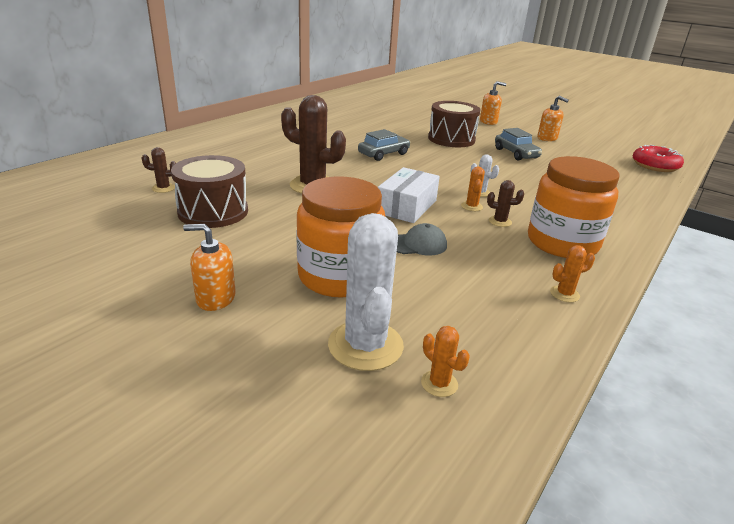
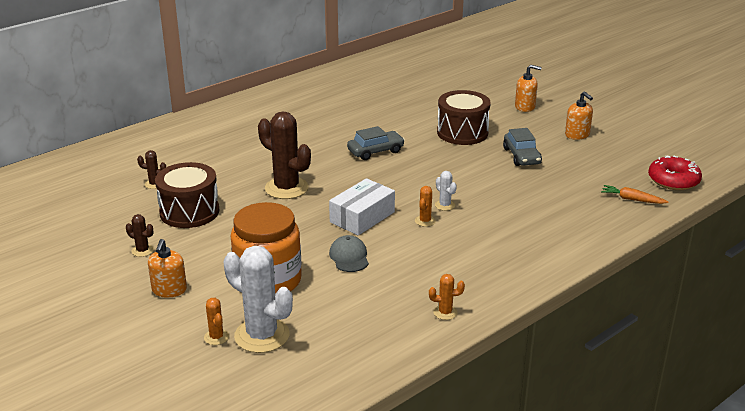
camera: 15 degrees right, 0 degrees up
orange soap dispenser [183,224,236,311] -> orange soap dispenser turned 105 degrees counterclockwise [148,239,187,298]
white cactus [328,213,404,371] -> white cactus turned 60 degrees counterclockwise [224,246,293,353]
grey cap [397,223,447,255] -> grey cap turned 105 degrees counterclockwise [329,235,369,272]
orange cactus [421,326,470,397] -> orange cactus moved to [204,298,229,345]
brown cactus [487,180,524,227] -> brown cactus moved to [126,214,154,257]
orange jar [528,156,620,258] -> none
none -> orange carrot [601,185,668,204]

